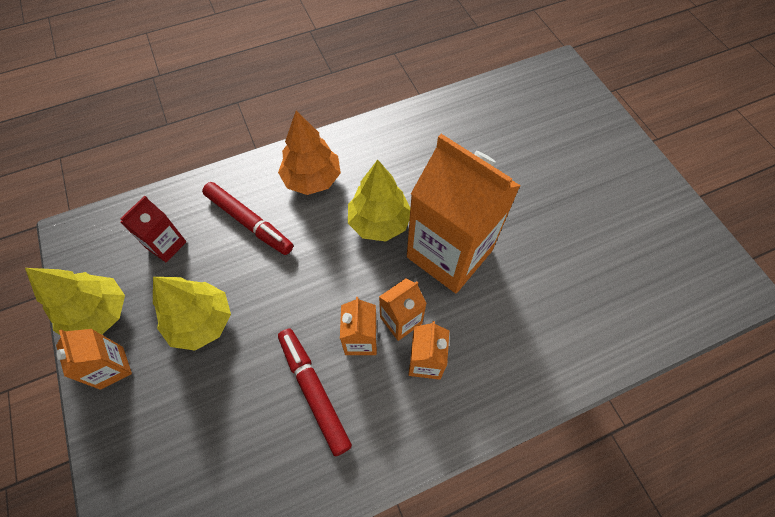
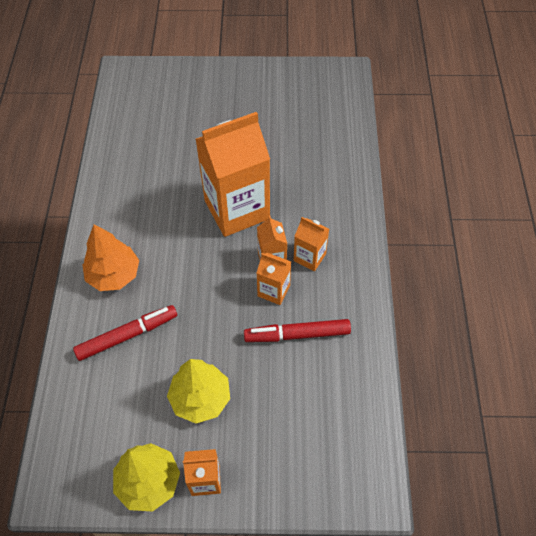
camera: 65 degrees left, 5 degrees down
red carton [120,196,186,263] -> none
yellow tree [348,160,410,242] -> none

